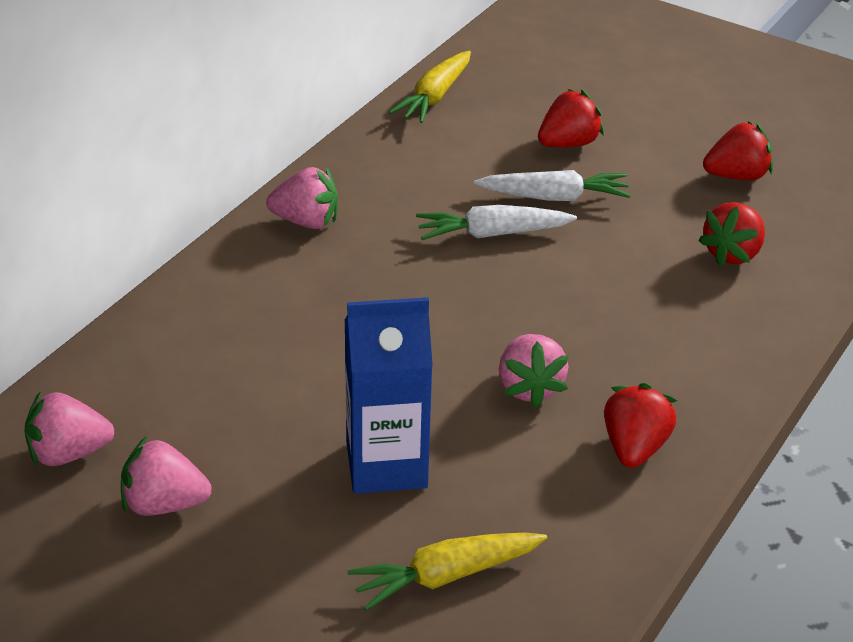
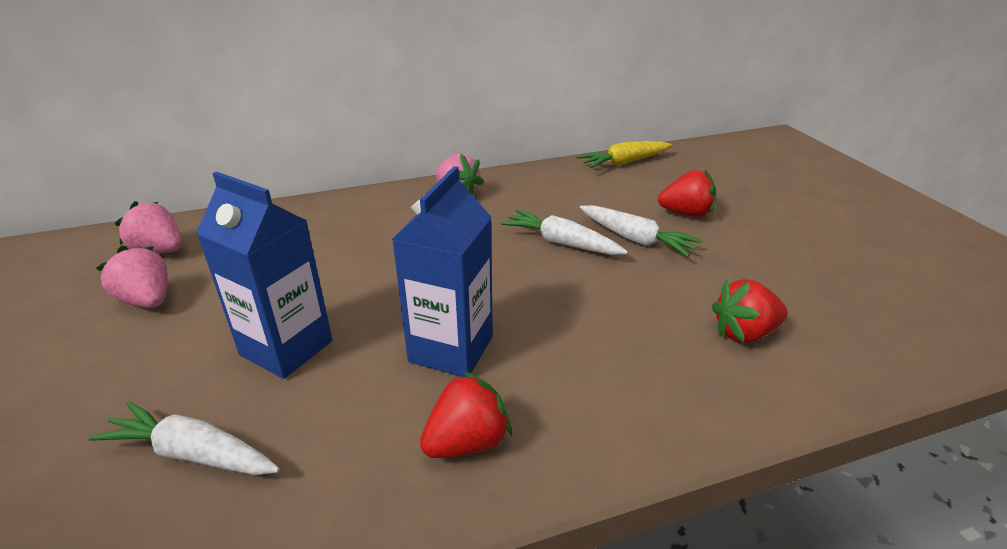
camera: 40 degrees right, 5 degrees down
yellow carrot [348,533,547,611] -> white carrot [89,401,280,475]
pink strawberry [499,334,569,408] -> blue carton [392,166,493,377]
red strawberry [703,121,773,181] -> none

